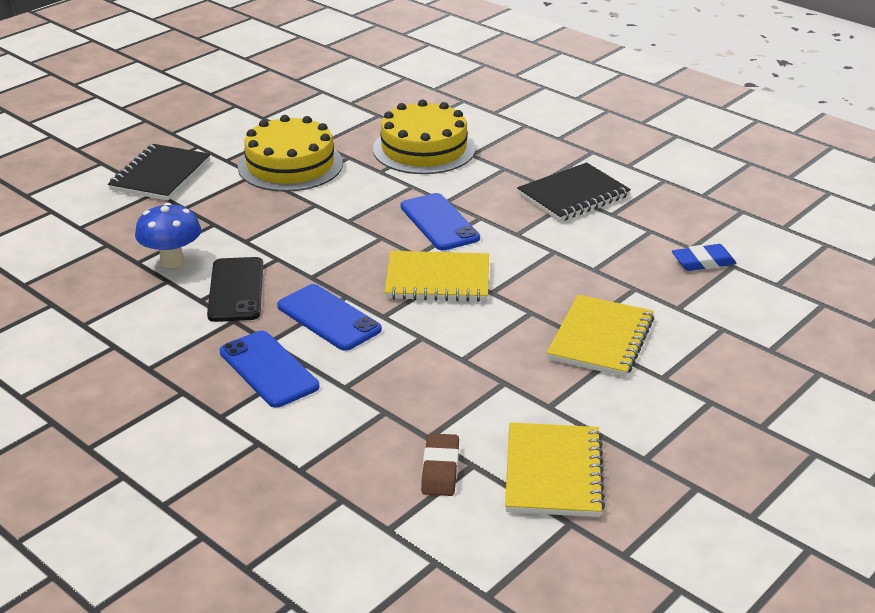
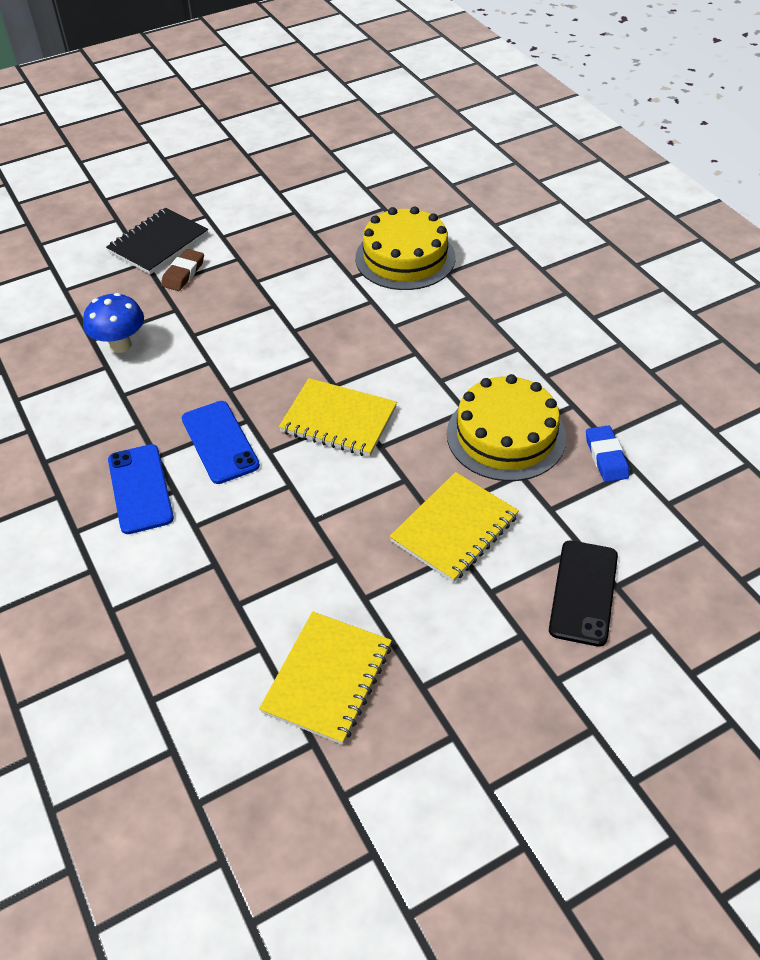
camera: 20 degrees right, 15 degrees up
black phone [207,257,263,322] -> black phone moved to [549,540,618,647]
yellow cake [238,115,343,192] -> yellow cake moved to [447,374,566,481]
blue phone [400,193,480,251] -> none
brown eraser [421,433,459,496] -> brown eraser moved to [161,249,204,291]
black notebook [517,162,631,222] -> none
blue eraser [672,244,737,271] -> blue eraser turned 75 degrees clockwise [586,425,629,482]

